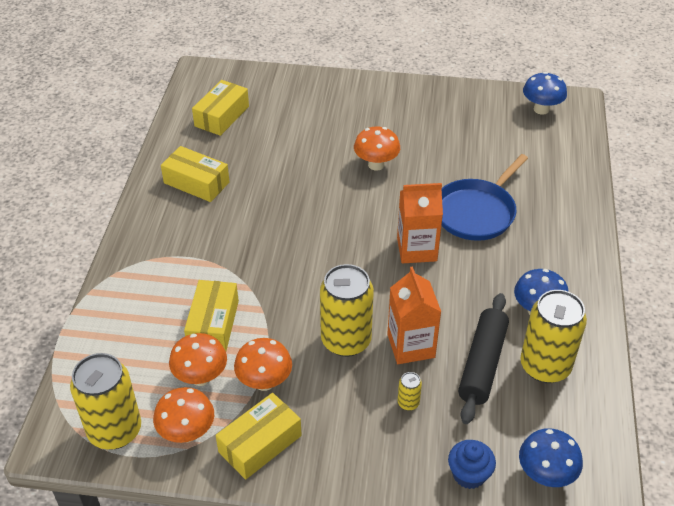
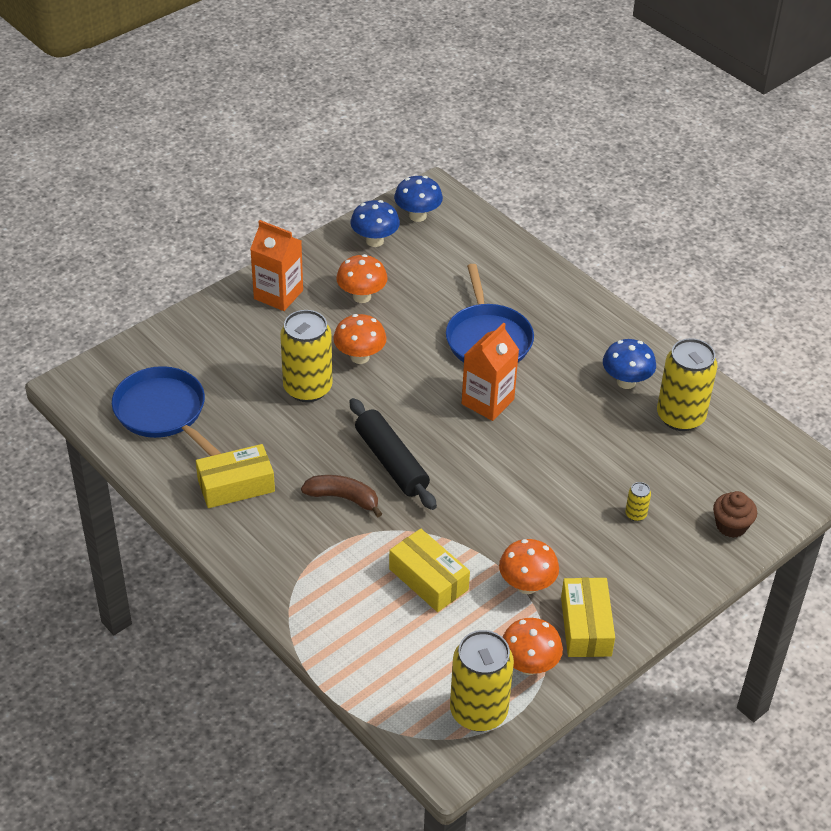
camera: 50 degrees left, 0 degrees up
orange mushroom [169,333,227,386] -> orange mushroom moved to [336,254,388,303]
yellow box [192,80,249,136] -> blue pan [112,366,222,456]
yellow can [320,264,374,357] -> yellow can moved to [280,310,333,402]
orange carton [387,267,441,364] -> orange carton moved to [250,220,303,311]
blue cupcake [448,440,496,489] -> brown cupcake [713,491,757,538]
black rolling pin [458,293,509,424] -> black rolling pin moved to [349,398,437,510]
blue mushroom [519,428,583,487] -> blue mushroom moved to [350,200,400,247]
none -> brown banana [301,475,382,517]

